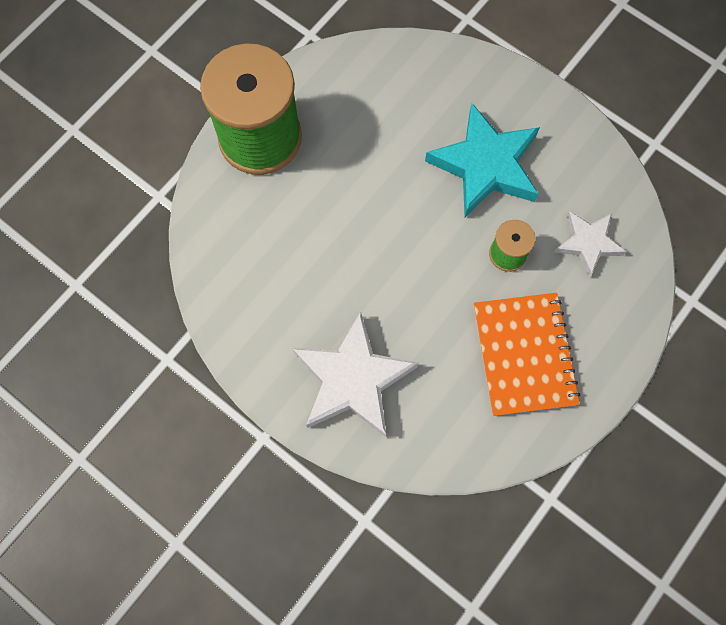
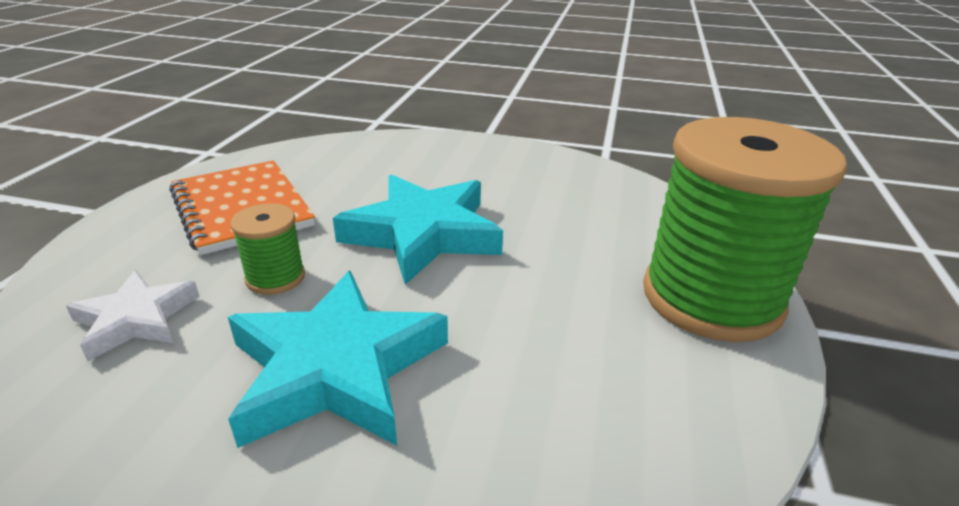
camera: 155 degrees right, 40 degrees down
white star [292,312,419,437] -> none
none -> turquoise star [333,174,503,285]

